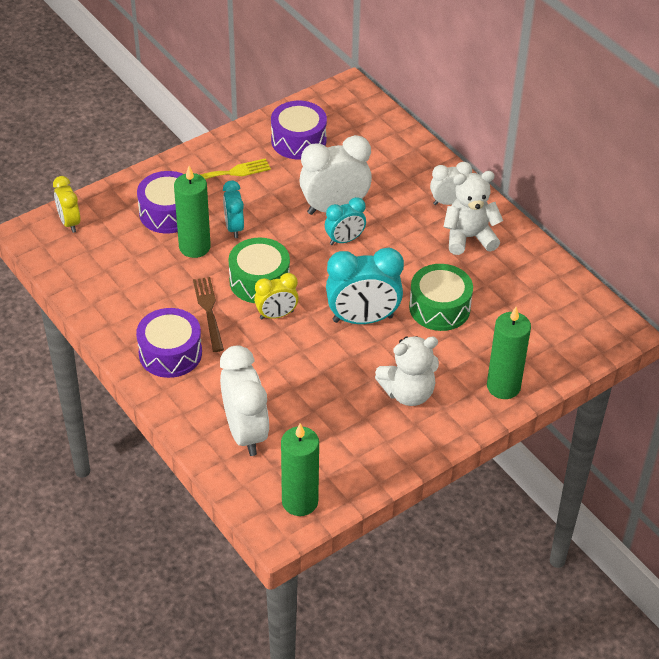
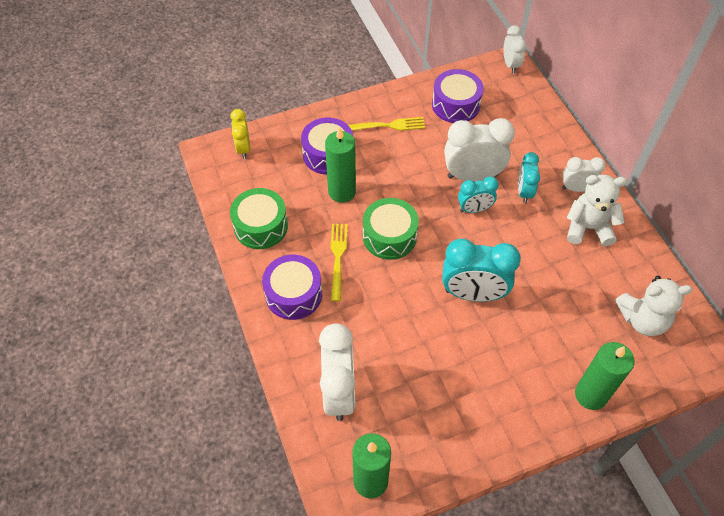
camera: 15 degrees right, 10 degrees up
brown fork [193,277,224,352] -> yellow fork [331,224,347,301]
turquoise clock [223,181,244,238] -> turquoise clock moved to [518,152,540,203]
yellow clock [254,273,299,319] -> none
white teddy bear [375,336,439,406] -> white teddy bear moved to [615,276,693,336]
green drum [409,264,473,331] -> green drum moved to [230,188,288,249]
none -> white clock [504,25,526,73]

